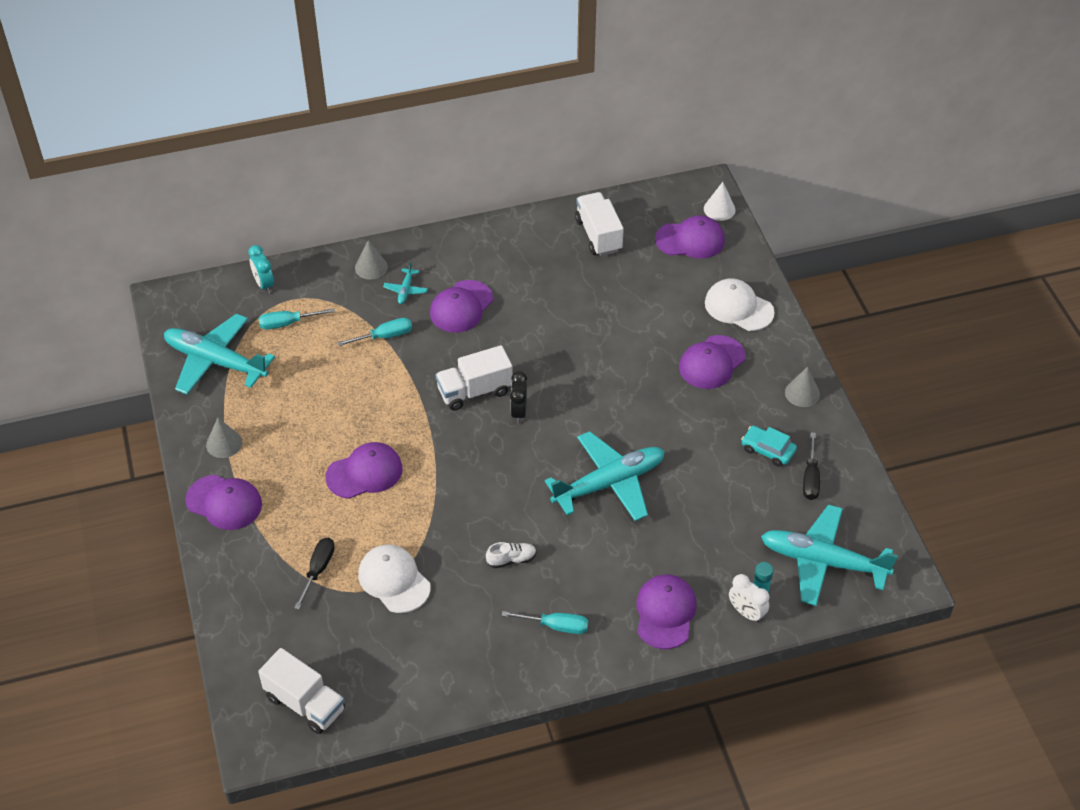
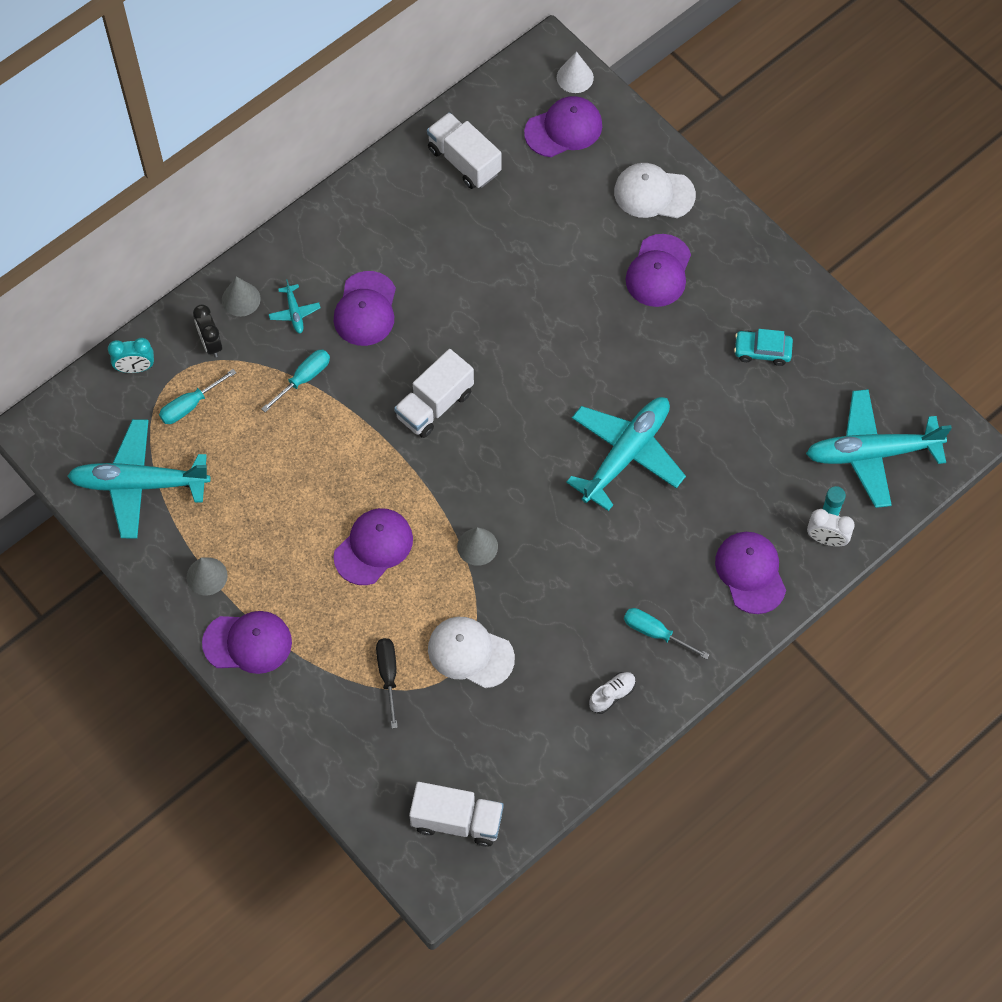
camera: 25 degrees left, 15 degrees up
turquoise clock [248,245,274,293] -> turquoise clock turned 45 degrees counterclockwise [108,338,154,373]
white shoe [486,542,537,568] -> white shoe moved to [589,672,636,714]
turquoise screwdriver [501,611,588,634] -> turquoise screwdriver turned 135 degrees counterclockwise [624,608,710,659]
black clock [510,371,527,424] -> black clock moved to [193,305,222,358]
grey cone [785,367,820,407] -> grey cone moved to [457,527,498,566]
black screwdriver [803,432,820,500] -> none

